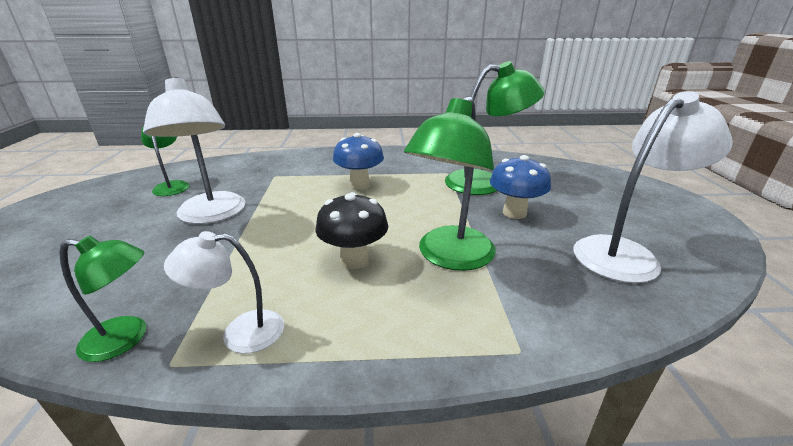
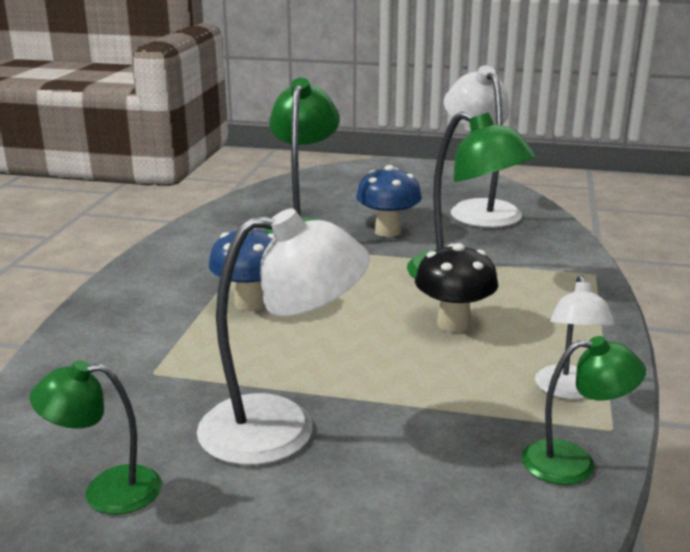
camera: 75 degrees left, 5 degrees down
green lamp [60,236,146,362] -> green lamp turned 75 degrees clockwise [522,336,646,485]

